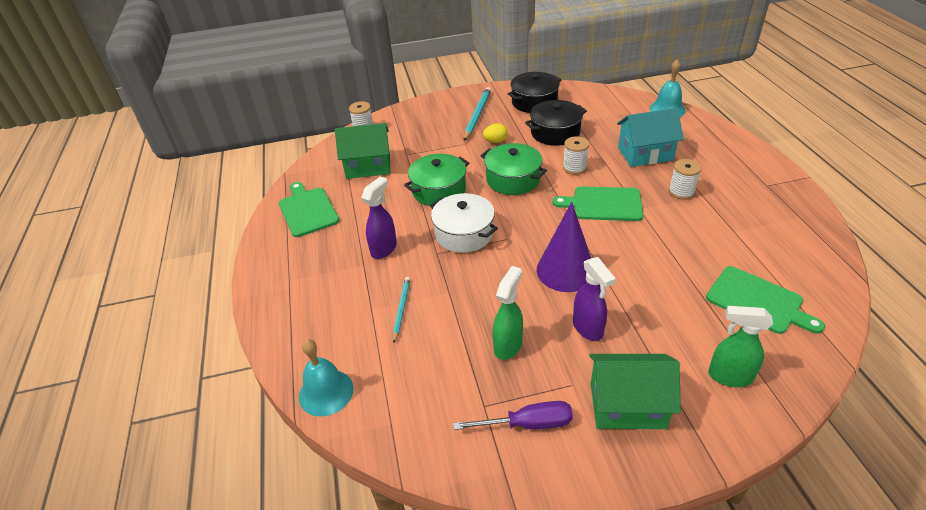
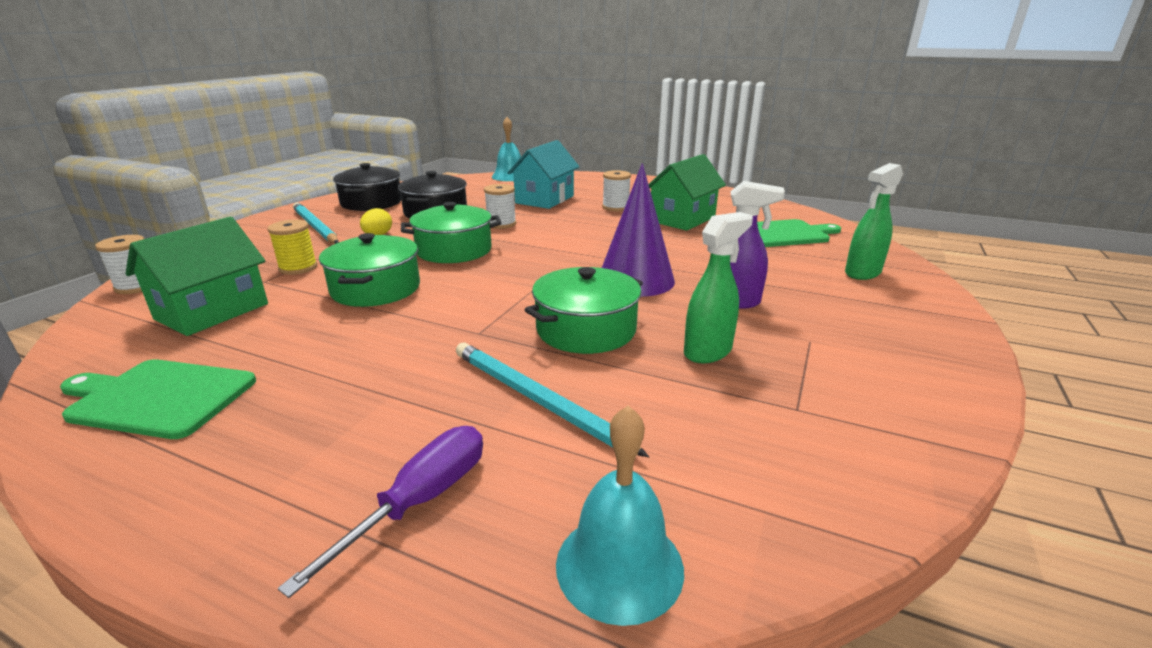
camera: 55 degrees left, 15 degrees down
purple spray bottle [361,177,397,259] -> none
turquoise pencil [393,277,410,342] -> turquoise pencil [456,342,649,457], size x1.67
white pot [430,193,498,253] -> none
purple screwdriver [453,401,573,430] -> purple screwdriver moved to [278,426,483,598]
green spray bottle [493,266,523,360] -> green spray bottle turned 75 degrees clockwise [684,212,753,363]
green cutting board [553,186,643,221] -> none
green house [589,354,681,429] -> green house moved to [649,154,726,231]
none -> yellow spool [267,219,317,275]
none -> green pot [525,267,643,354]

